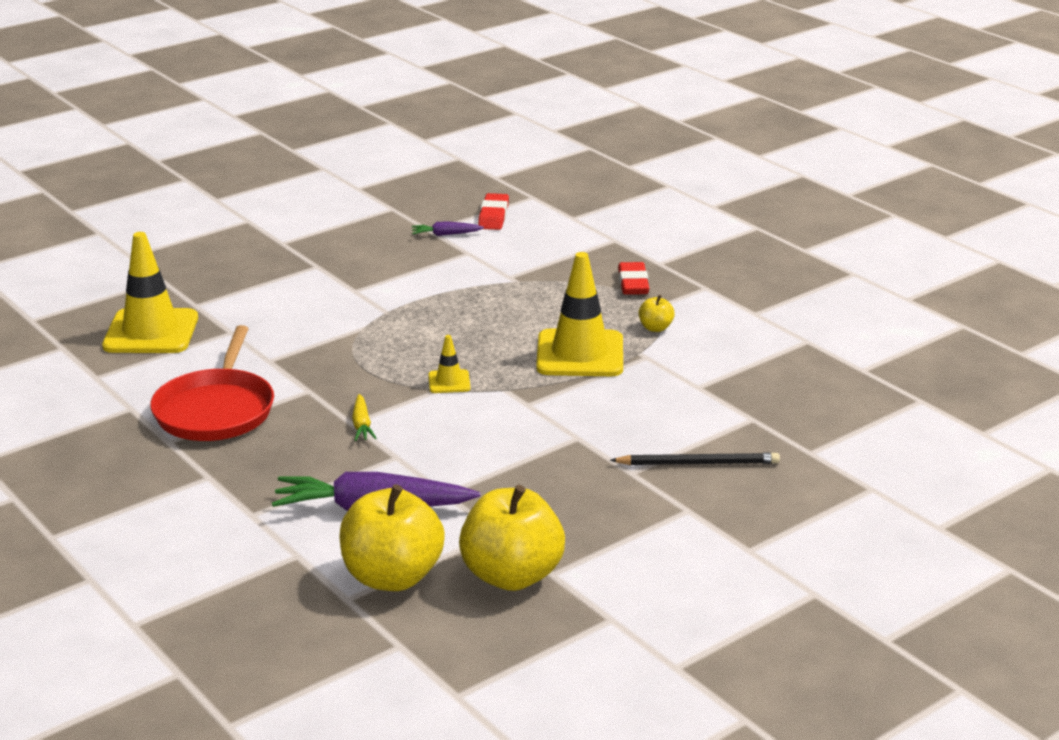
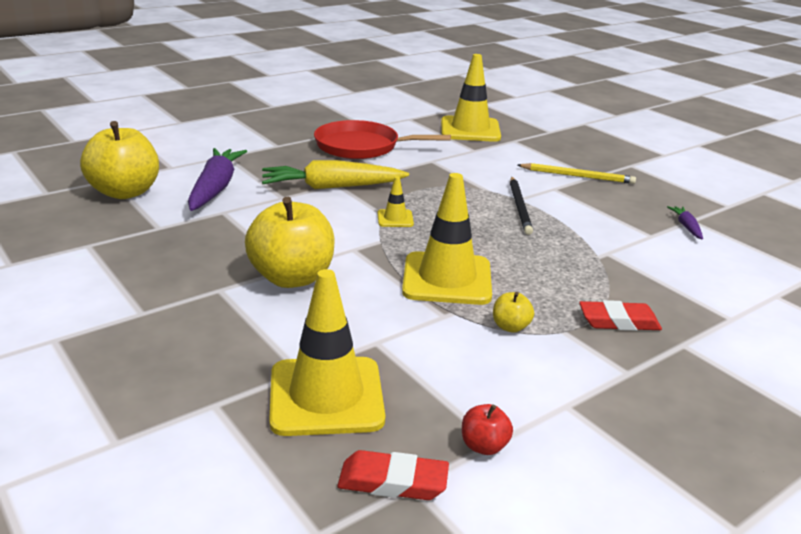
camera: 90 degrees right, 0 degrees up
yellow carrot [352,394,377,441] -> yellow carrot [262,160,409,189], size x2.17
yellow apple [459,485,565,591] -> yellow apple moved to [245,197,335,288]
red eraser [478,193,509,230] -> red eraser moved to [337,450,449,500]
black pencil [610,453,780,465] -> black pencil moved to [510,177,533,235]
none -> yellow traffic cone [269,269,385,436]
none -> red apple [462,404,513,455]
none -> yellow pencil [517,163,636,184]

